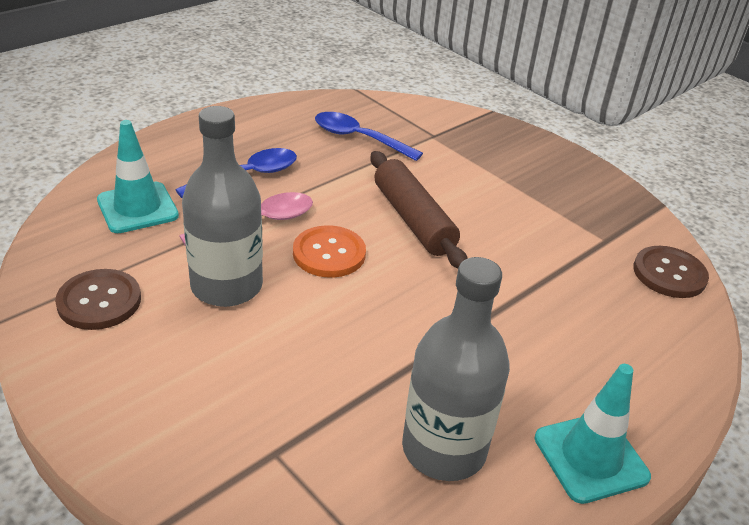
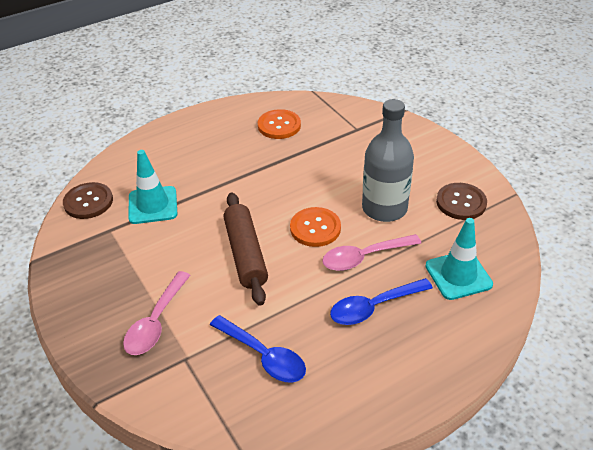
camera: 165 degrees left, 5 degrees up
grey bottle [402,257,510,481] -> orange button [258,109,301,139]
turquoise traffic cone [535,364,651,504] -> turquoise traffic cone moved to [128,150,177,224]
none -> pink spoon [123,271,191,355]

